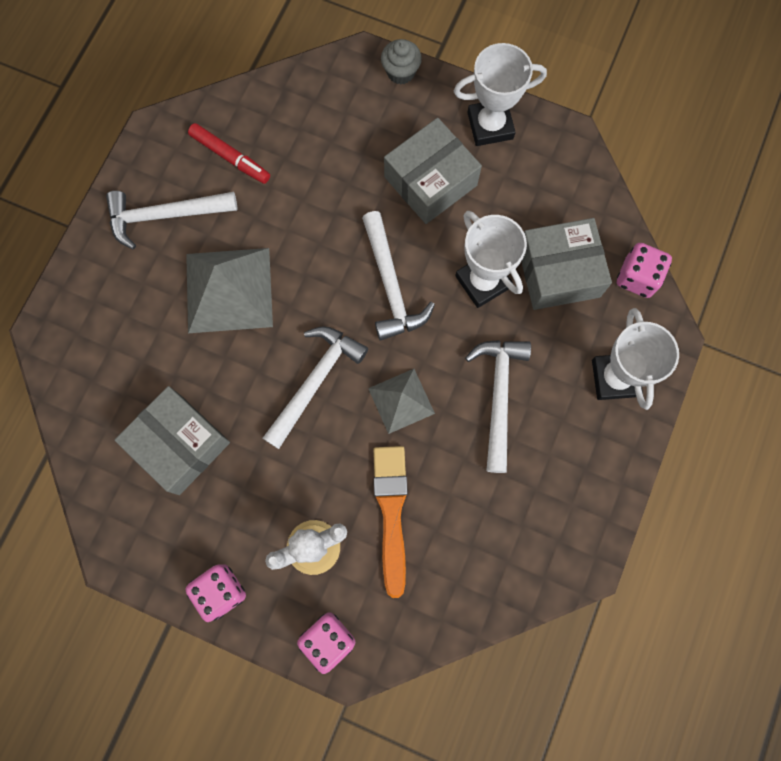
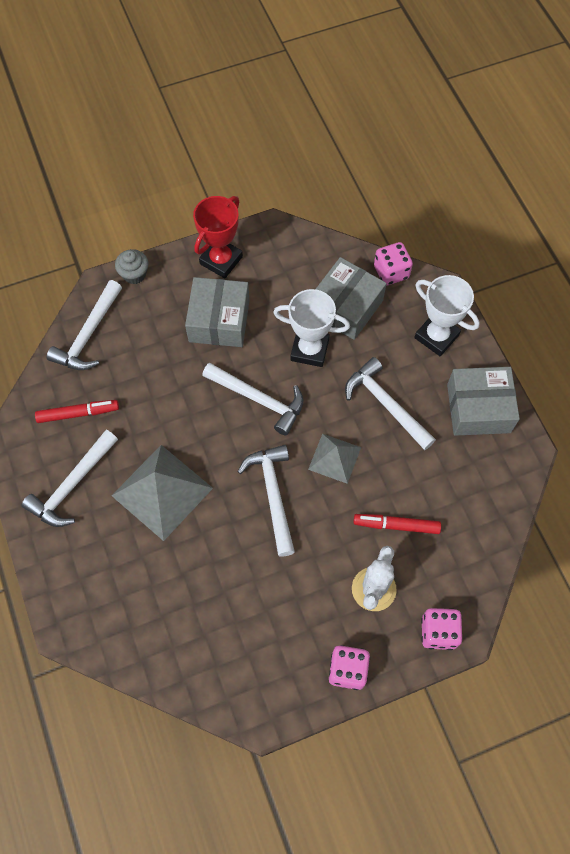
camera: 45 degrees left, 10 degrees down
grey box [115,386,230,495] -> grey box moved to [447,367,520,436]
orange brush [373,446,408,598] -> red marker [354,514,441,534]
white trophy [454,43,547,146] -> red trophy [193,196,243,278]
none -> white hammer [47,280,122,370]

